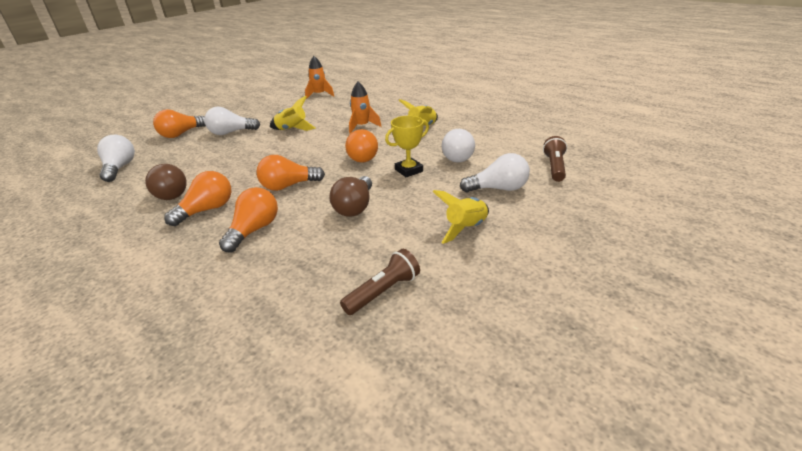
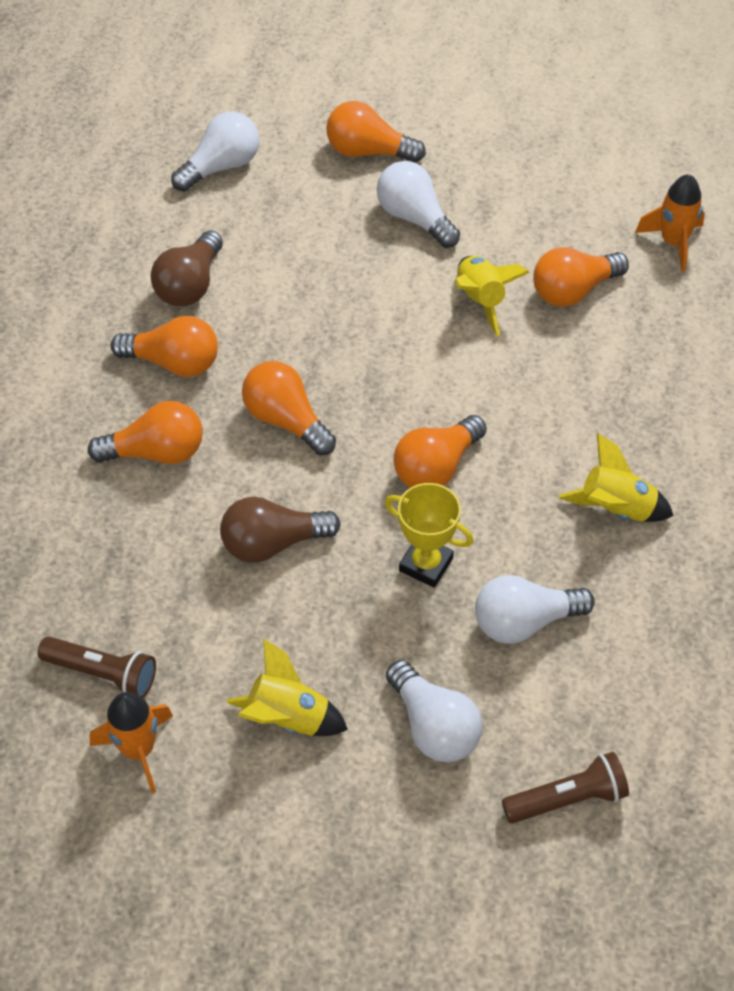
camera: 60 degrees right, 20 degrees up
orange rocket [349,82,382,134] -> orange rocket moved to [90,692,173,793]
none -> orange light bulb [533,247,629,307]

